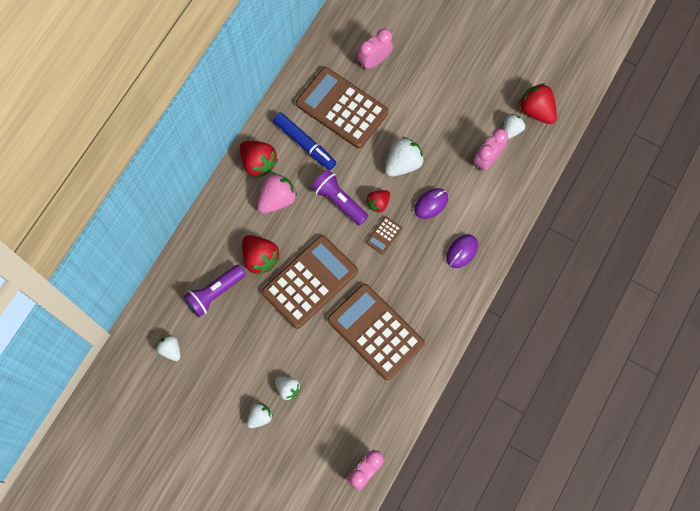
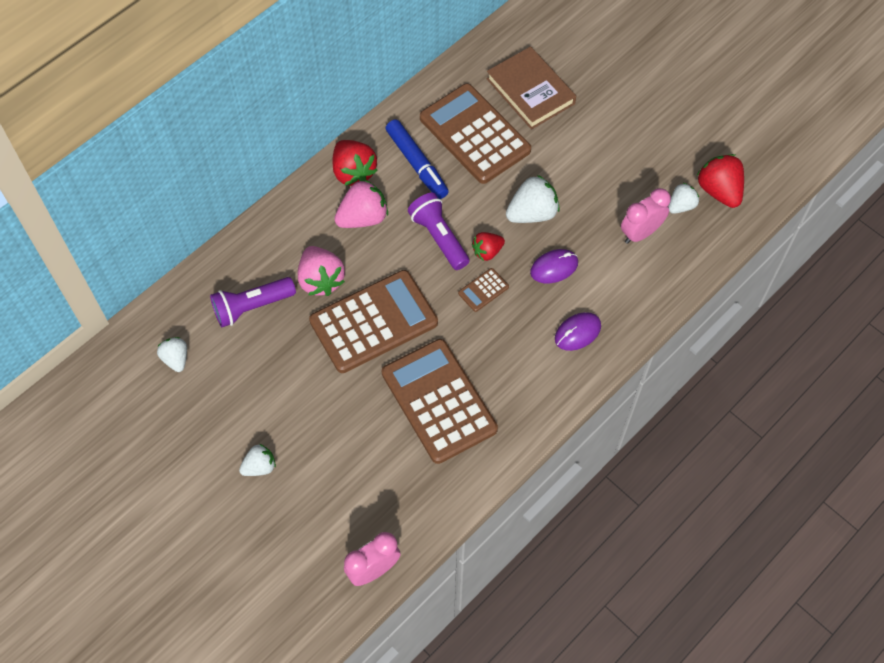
camera: 15 degrees right, 10 degrees down
red strawberry [242,235,281,275] -> pink strawberry [298,246,345,296]
white strawberry [275,376,301,401] -> none
pink clock [357,29,393,70] -> brown book [487,46,576,130]

